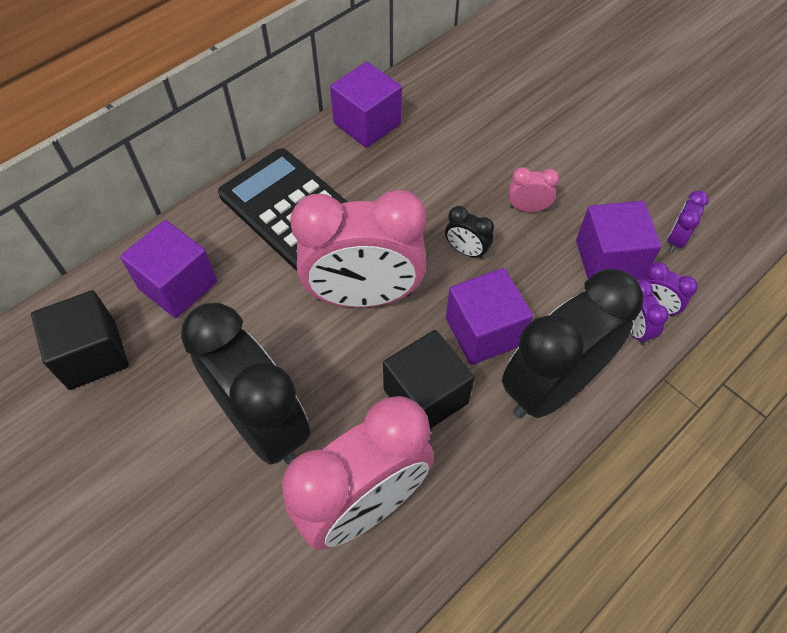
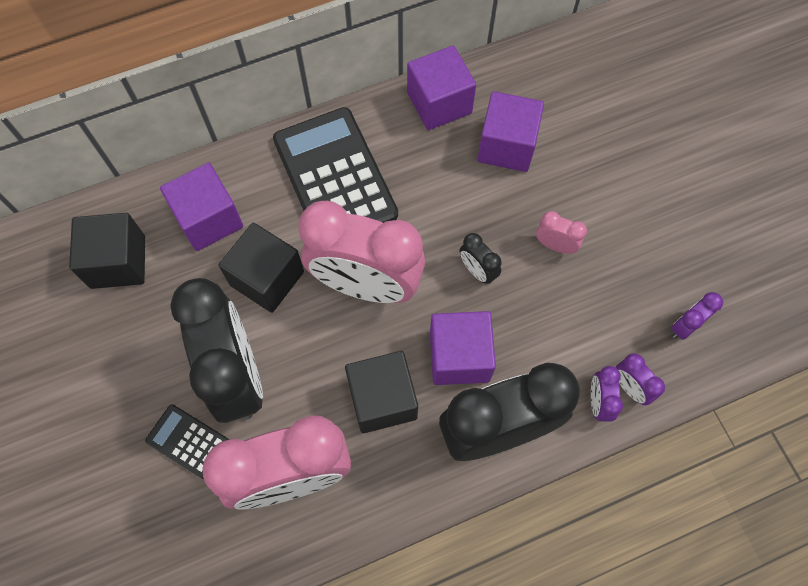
camera: 20 degrees right, 10 degrees up
purple cube [576,201,662,280] -> purple cube moved to [477,91,544,172]
none -> black calculator [145,404,229,479]
none -> black cube [219,222,304,313]

